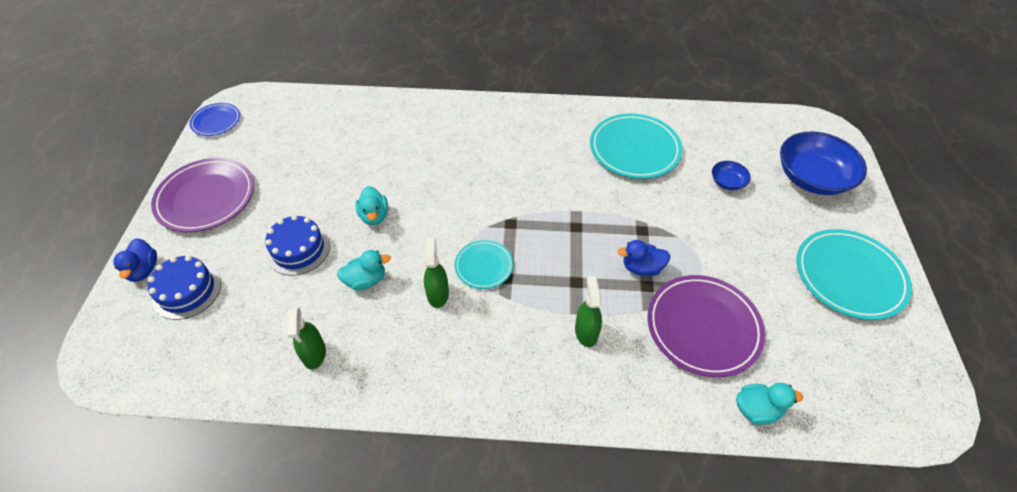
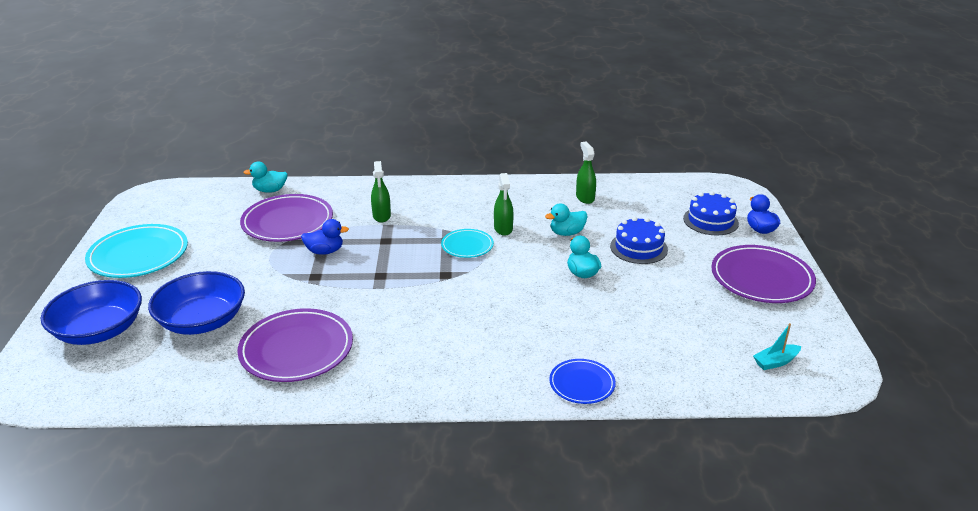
camera: 175 degrees right, 20 degrees down
blue plate [189,103,240,136] -> blue plate moved to [549,359,616,404]
turquoise plate [590,113,683,179] -> purple plate [237,308,353,382]
blue bowl [712,161,751,190] -> blue bowl [148,271,245,335], size x2.15
none -> turquoise boat [753,323,801,370]

